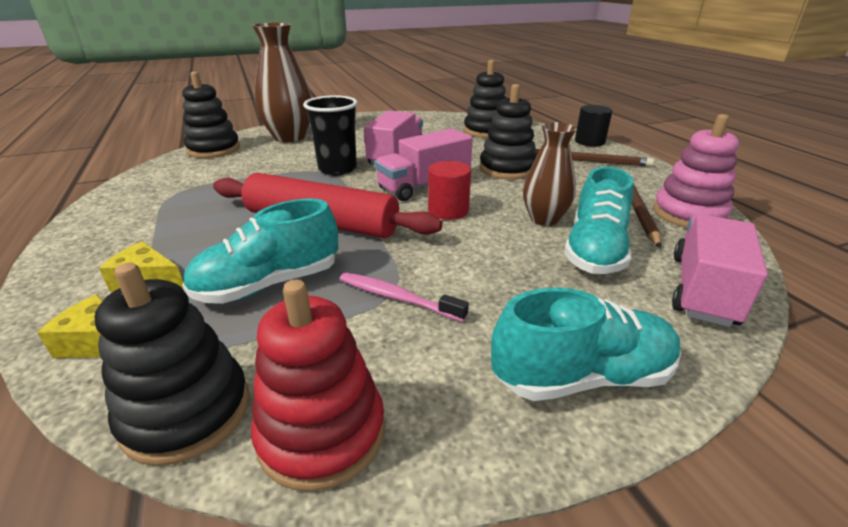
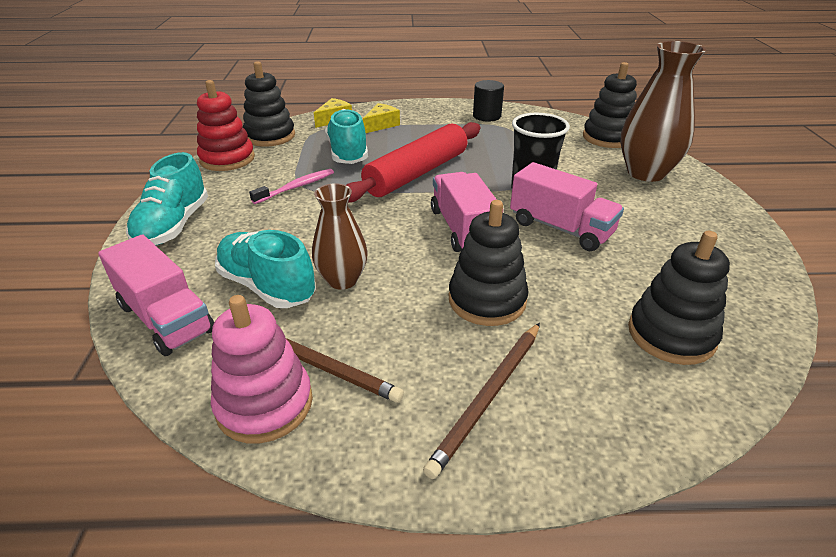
camera: 110 degrees right, 5 degrees up
red cylinder [428,161,471,220] -> none
black cylinder [575,105,612,147] -> black cylinder moved to [473,80,504,122]

